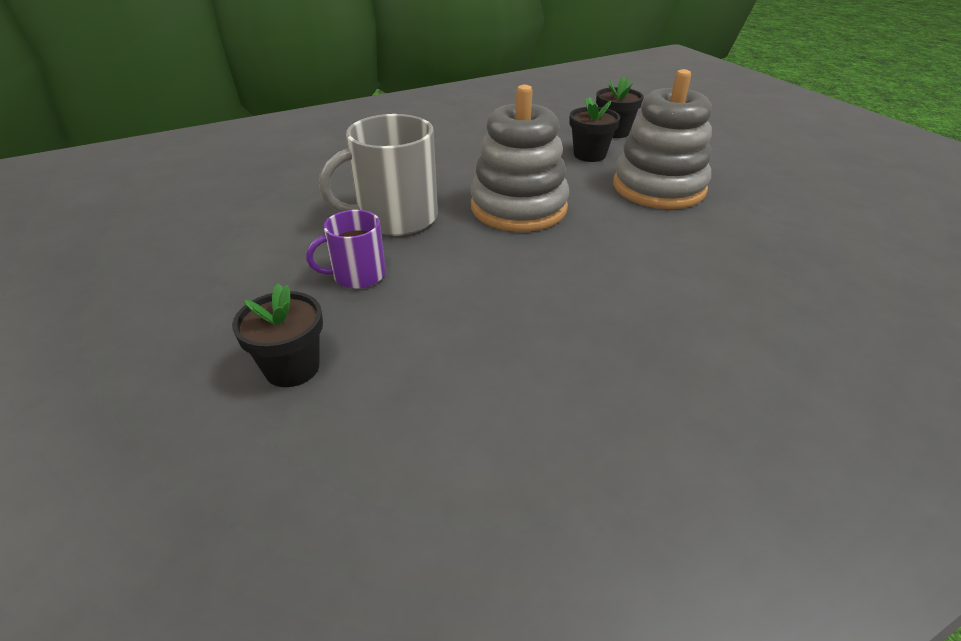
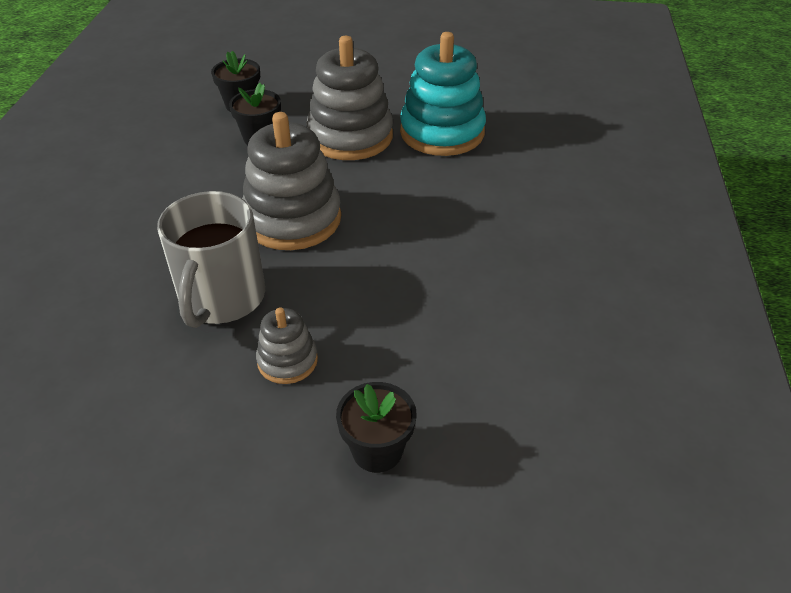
camera: 55 degrees left, 5 degrees up
purple mug [306,210,386,289] -> grey stacking toy [256,307,318,384]
none -> turquoise stacking toy [400,32,486,156]

